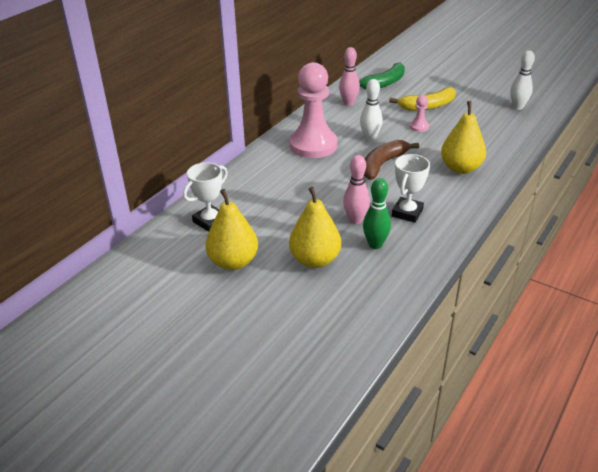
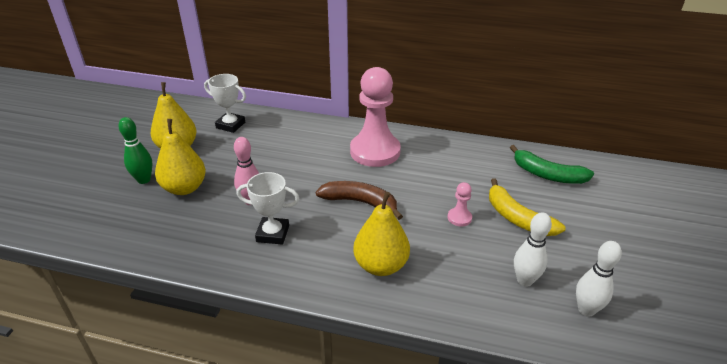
camera: 70 degrees right, 0 degrees up
pink bowling pin [339,47,360,106] -> none
white bowling pin [360,79,383,141] -> white bowling pin moved to [514,212,552,287]
green bowling pin [363,178,391,249] -> green bowling pin moved to [118,117,152,184]

